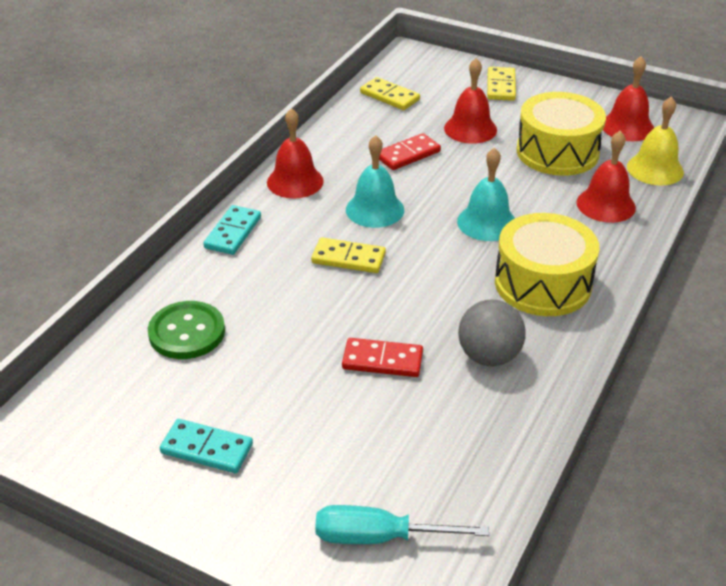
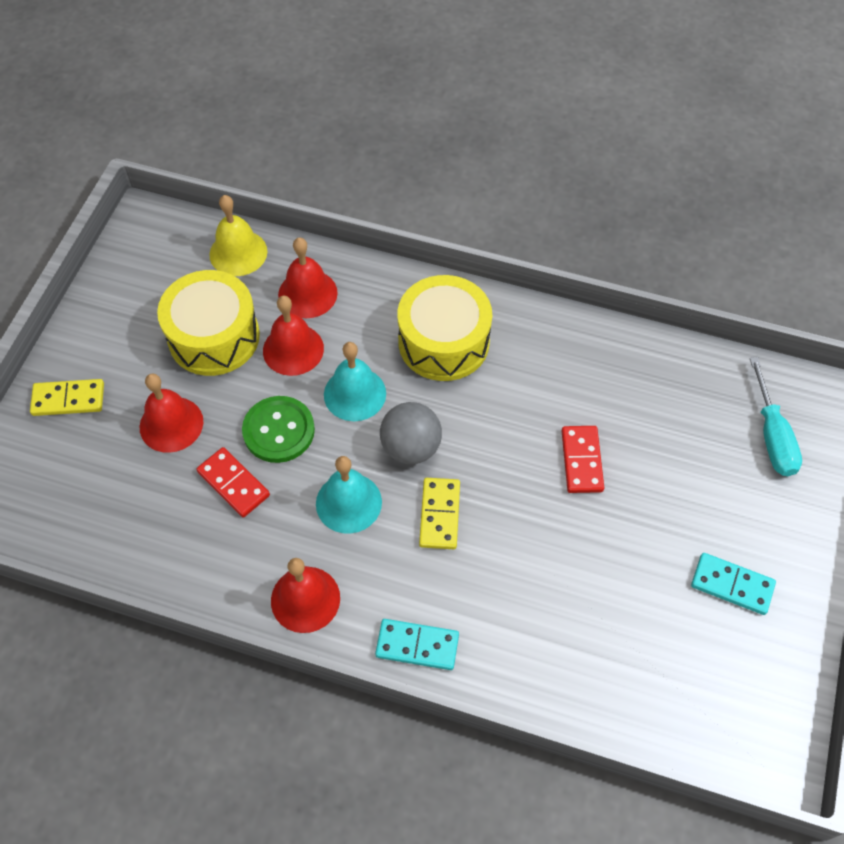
camera: 100 degrees left, 20 degrees up
green button [148,301,225,359] -> green button moved to [242,396,315,463]
turquoise domino [160,419,253,473] -> turquoise domino turned 75 degrees counterclockwise [691,553,776,615]
yellow domino [360,77,420,110] -> none
grey ball [458,299,526,366] -> grey ball moved to [380,402,442,464]
red bell [603,56,654,141] -> red bell moved to [263,296,324,376]

